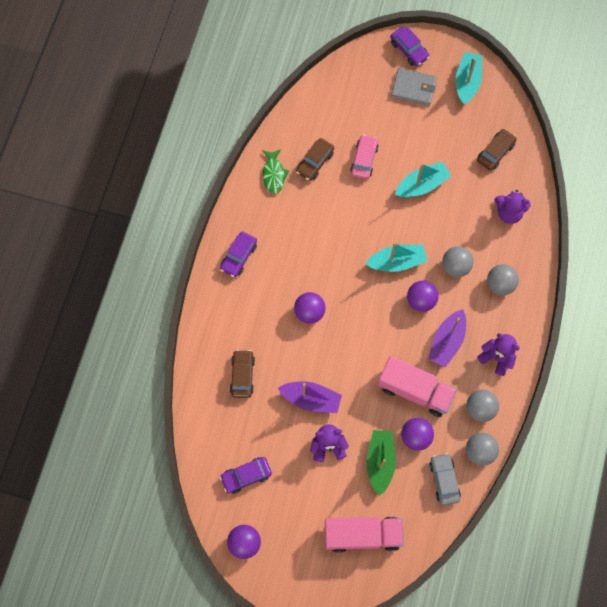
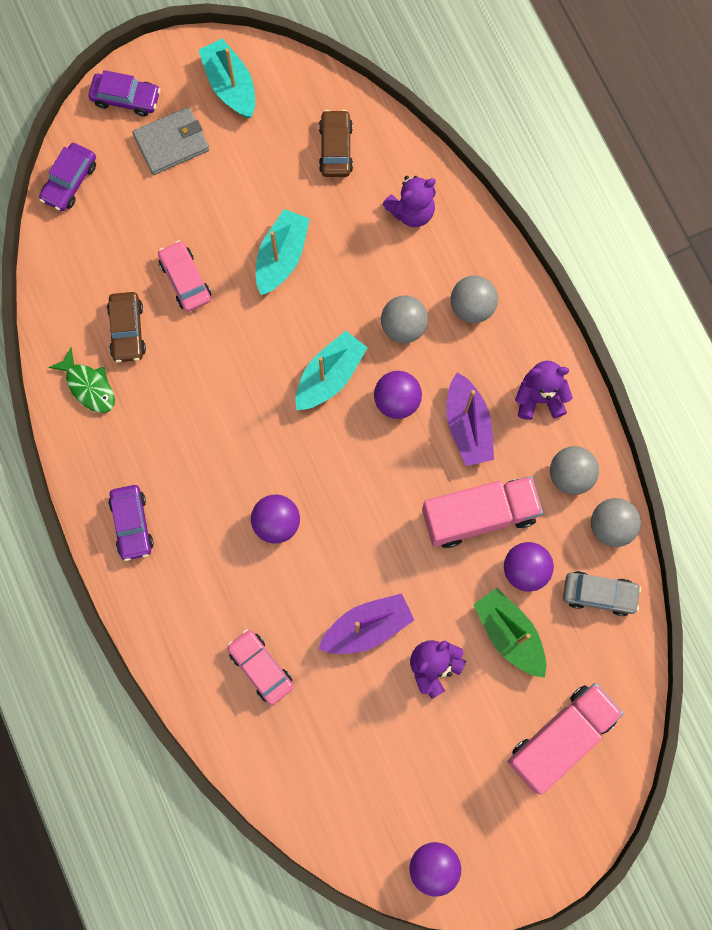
camera: 40 degrees left, 5 degrees up
purple car [220,457,272,494] -> purple car moved to [39,143,96,211]
brown car [230,350,255,398] -> pink car [227,629,294,705]
grey car [429,453,461,506] -> grey car turned 150 degrees clockwise [563,571,641,616]

